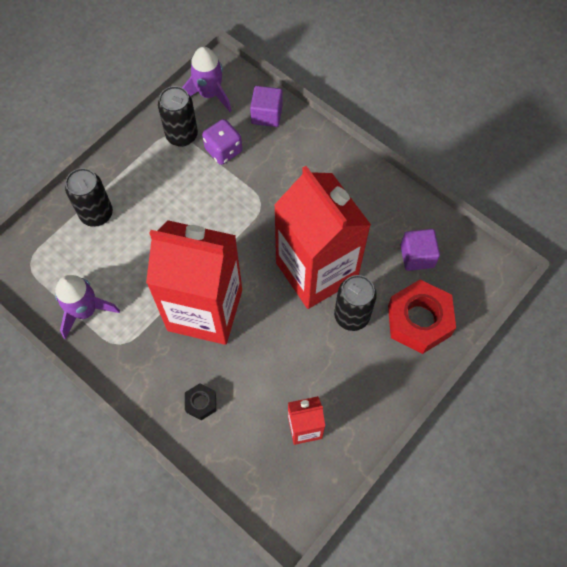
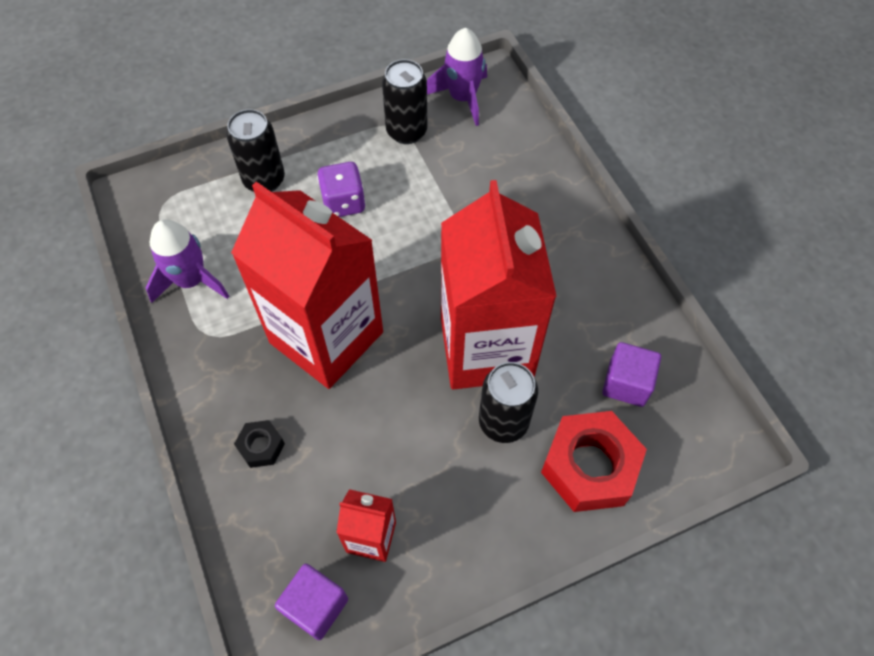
camera: 25 degrees right, 5 degrees down
purple dice [202,119,242,165] -> purple dice moved to [317,162,366,217]
purple cube [250,86,283,127] -> purple cube moved to [275,564,348,640]

